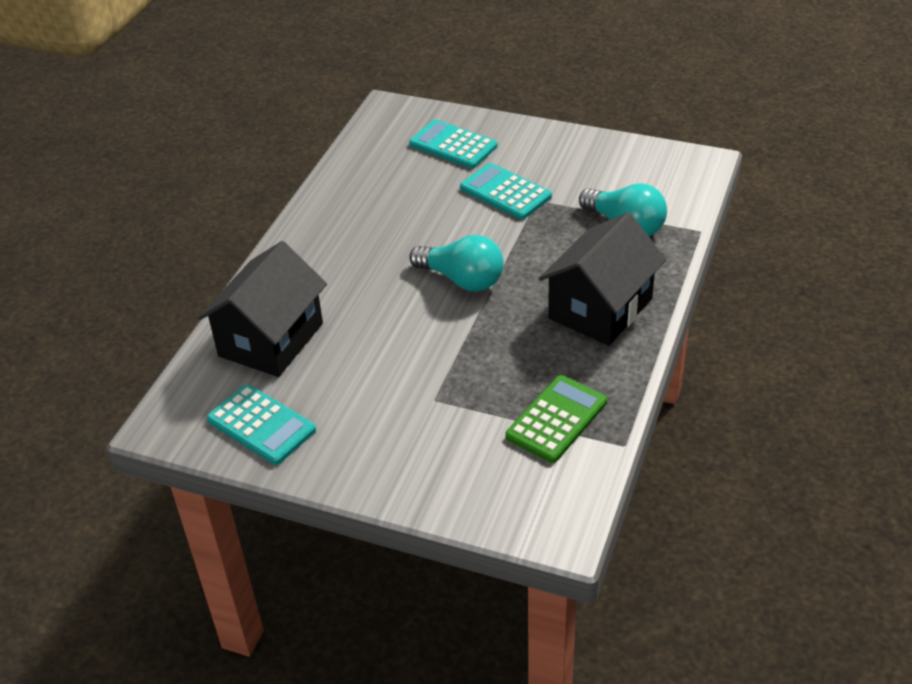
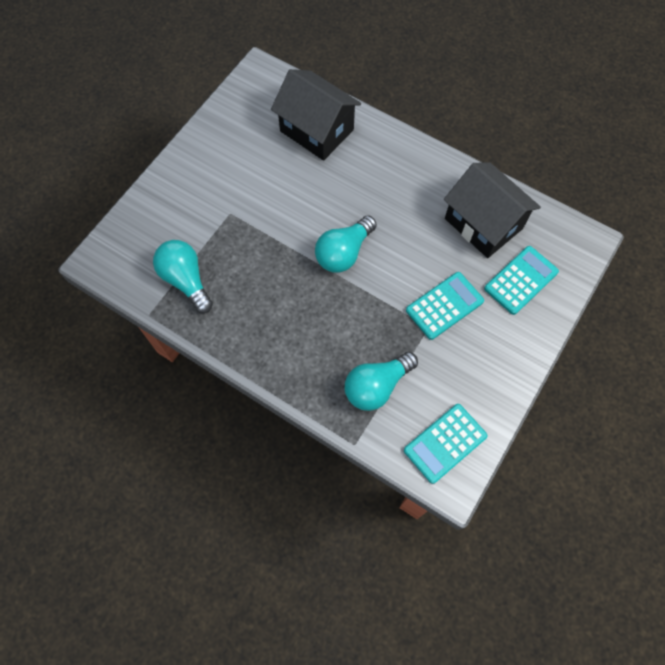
camera: 100 degrees right, 25 degrees up
turquoise calculator [207,384,316,465] -> turquoise calculator moved to [404,404,488,484]
green calculator [505,375,607,463] -> turquoise light bulb [153,240,213,313]
black house [539,212,666,346] -> black house moved to [444,162,541,258]

